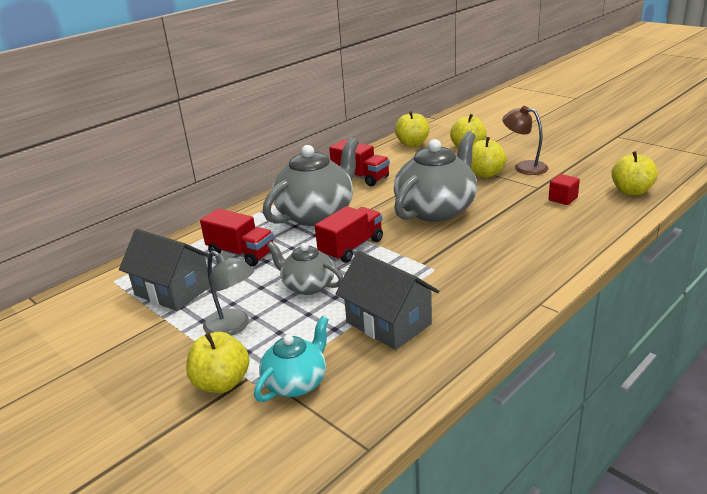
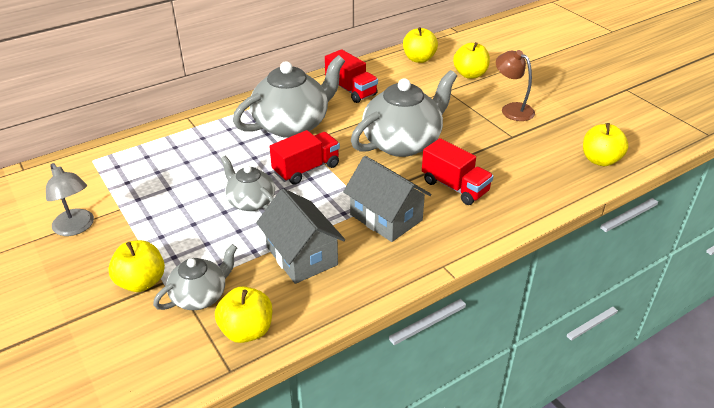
camera: 10 degrees right, 10 degrees up
grey house [119,229,210,311] -> grey house moved to [343,156,432,242]
red truck [200,209,274,267] -> red truck moved to [422,138,494,205]
grey lamp [203,250,254,336] -> grey lamp moved to [46,163,94,236]
turquoise teapot [254,316,329,402] -> grey teapot [153,244,237,310]
yellow apple [471,137,506,178] -> yellow apple moved to [215,286,272,343]
red cube [549,174,580,205] -> none

